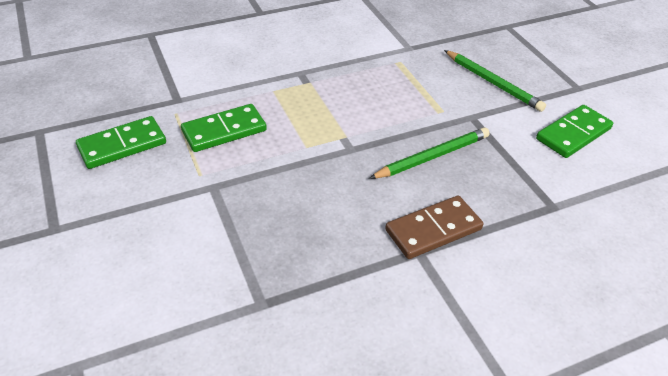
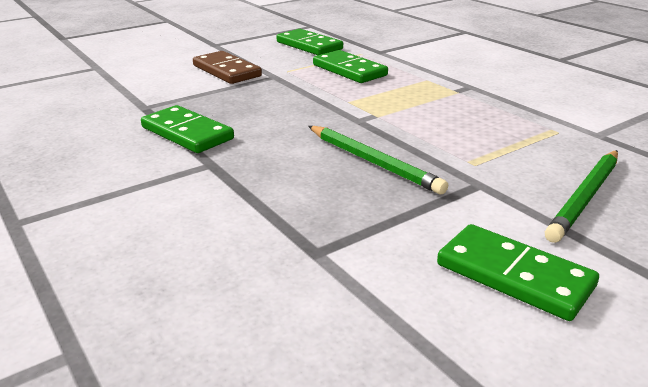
camera: 80 degrees right, 15 degrees down
brown domino [385,196,483,259] -> brown domino moved to [193,51,262,84]
none -> green domino [141,105,234,153]

